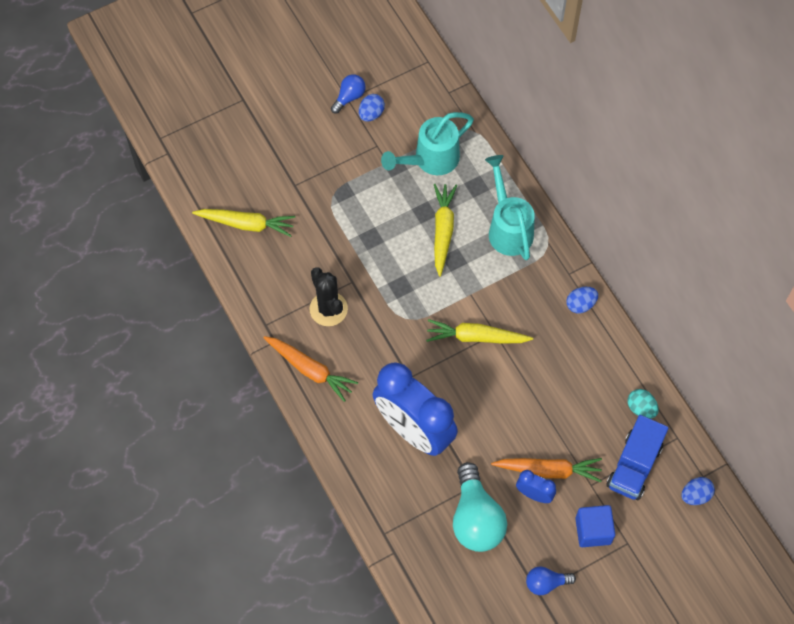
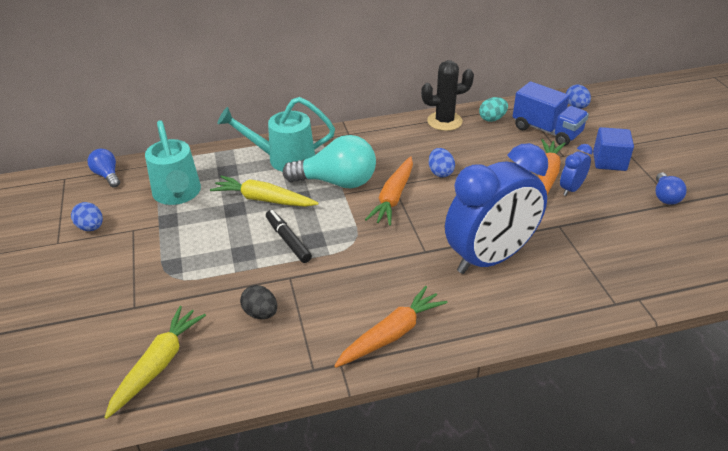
camera: 75 degrees left, 25 degrees down
black cactus [310,267,348,326] -> black cactus moved to [421,60,474,131]
blue light bulb [331,75,366,113] -> blue light bulb moved to [87,149,120,188]
yellow carrot [426,319,533,344] -> orange carrot [365,156,413,226]
turquoise light bulb [453,462,507,552] -> turquoise light bulb moved to [283,135,376,188]
blue egg [566,287,598,313] -> blue egg moved to [429,148,455,177]
none -> black egg [240,285,277,319]
none -> black marker [266,210,312,263]

